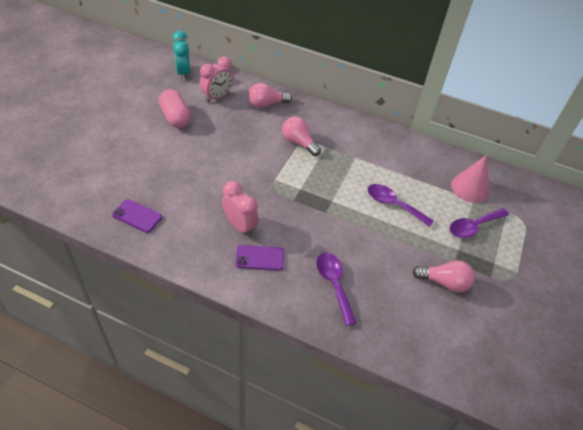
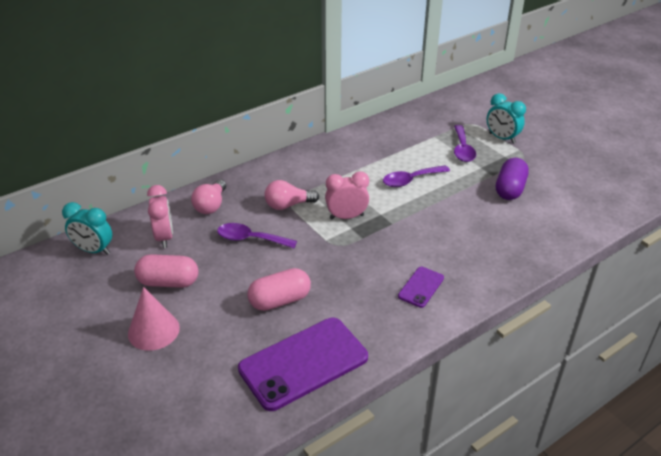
camera: 55 degrees left, 10 degrees down
purple phone [112,199,162,233] -> purple phone [238,318,368,411], size x2.09
pink clock [222,181,259,237] -> pink clock moved to [325,171,369,219]
purple spoon [316,253,357,326] -> purple spoon moved to [217,223,297,248]
pink light bulb [412,260,475,293] -> purple capsule [496,158,529,200]
pink cone [451,156,489,203] -> pink cone moved to [128,287,180,351]
none -> pink capsule [247,268,311,311]
none -> turquoise clock [487,93,526,144]

